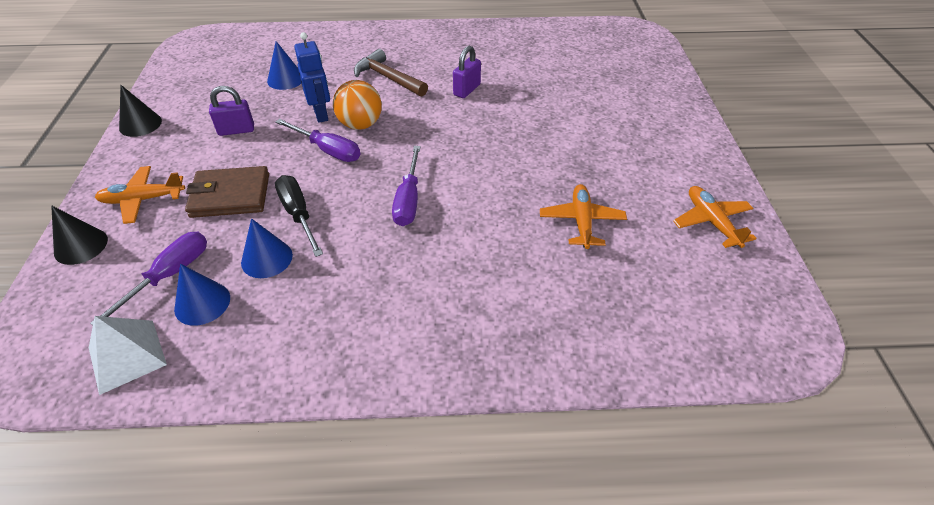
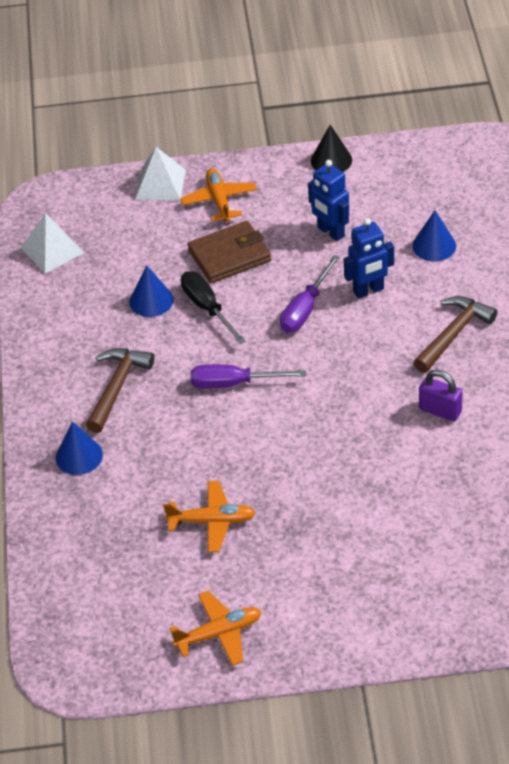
camera: 90 degrees right, 0 degrees up
black cone [51,206,108,265] -> white pyramid [135,147,186,201]
purple screwdriver [90,231,207,325] -> none
blue cone [174,264,230,326] -> blue cone moved to [56,421,103,475]
brown wallet [185,166,269,218] -> brown wallet turned 75 degrees clockwise [187,221,271,283]
purple padlock [209,86,254,136] -> blue robot [308,160,349,241]
black screwdriver [275,175,323,257] -> black screwdriver turned 90 degrees counterclockwise [181,271,246,344]
orange ball [333,80,382,130] -> none
none -> brown hammer [86,348,154,433]

